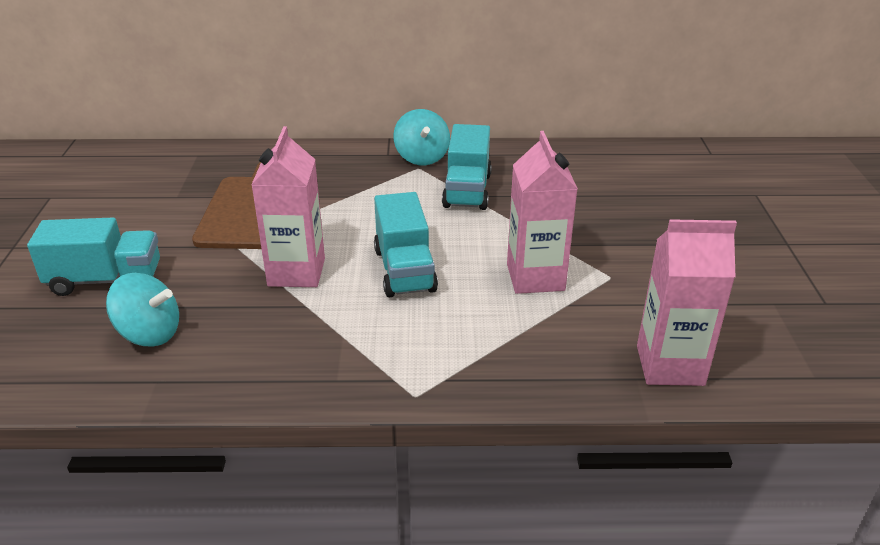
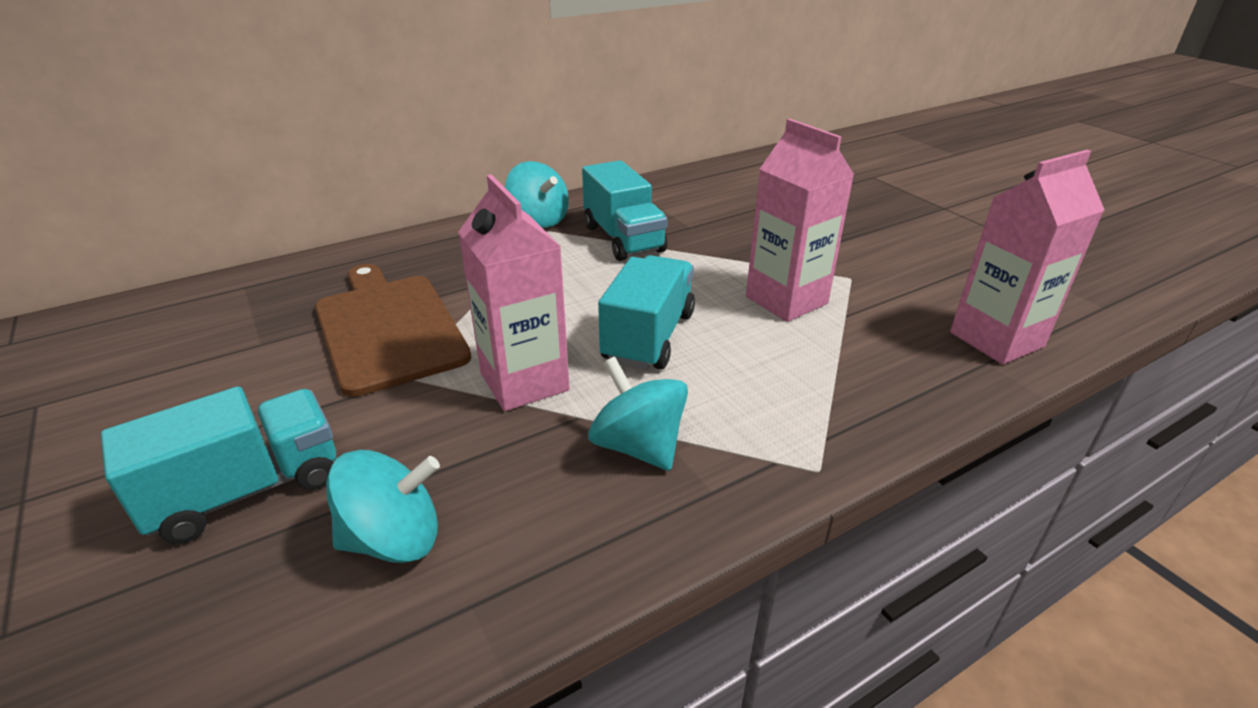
camera: 30 degrees left, 0 degrees up
turquoise truck [374,192,438,297] -> turquoise truck turned 120 degrees counterclockwise [598,255,695,370]
none -> turquoise spinning top [588,357,688,471]

